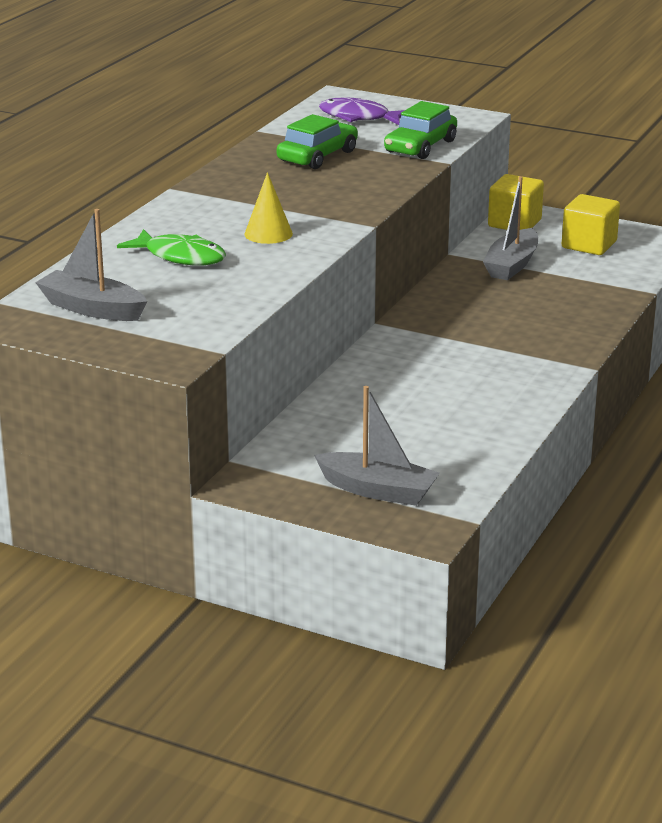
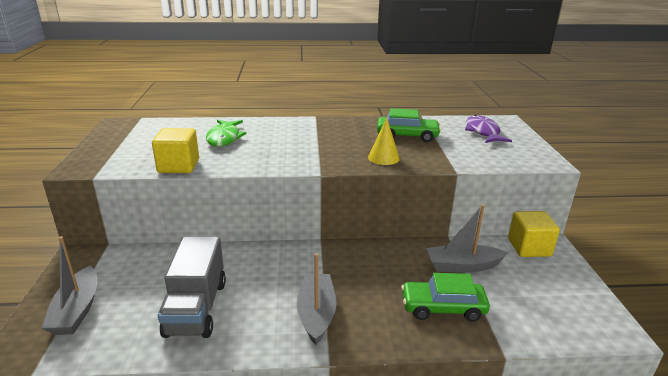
camera: 60 degrees right, 0 degrees up
grey boat [35,209,147,321] -> grey boat moved to [297,253,336,345]
yellow cone [244,172,293,244] -> yellow cone moved to [368,118,400,165]
green car [384,101,457,159] -> green car moved to [401,273,490,322]
yellow cube [562,194,620,255] -> yellow cube moved to [152,128,199,173]
none -> grey truck [158,236,226,338]

